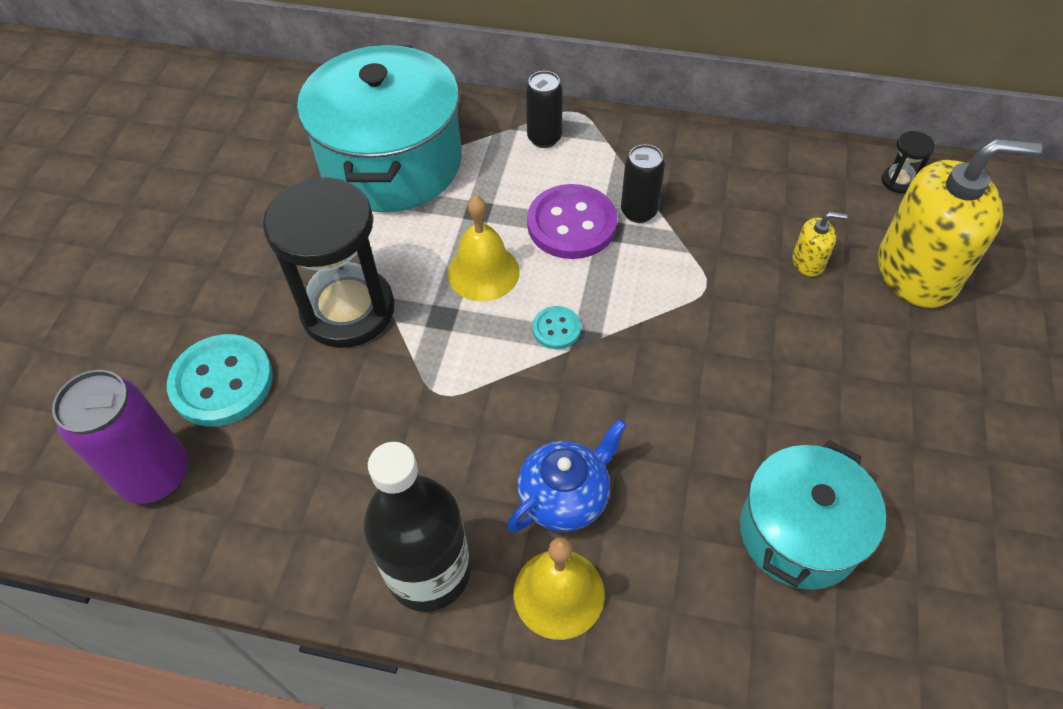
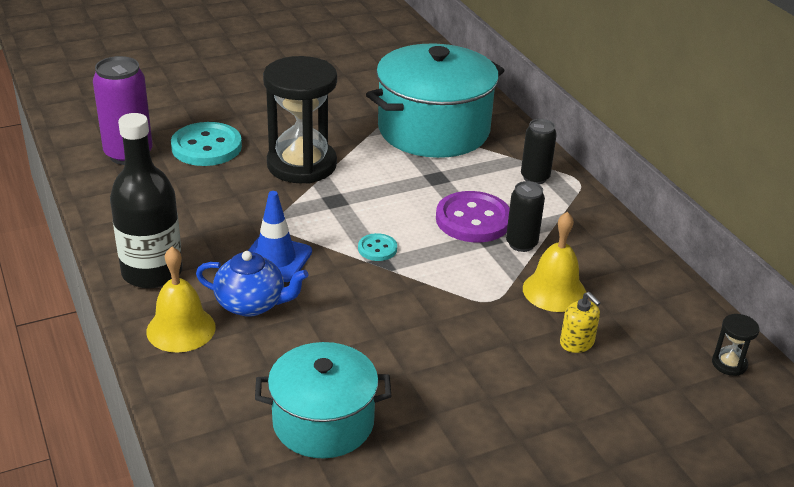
camera: 50 degrees right, 20 degrees down
yellow bell [448,195,520,301] -> yellow bell moved to [523,212,586,312]
yellow soap dispenser [878,139,1042,308] -> none
none -> blue traffic cone [248,191,312,282]

